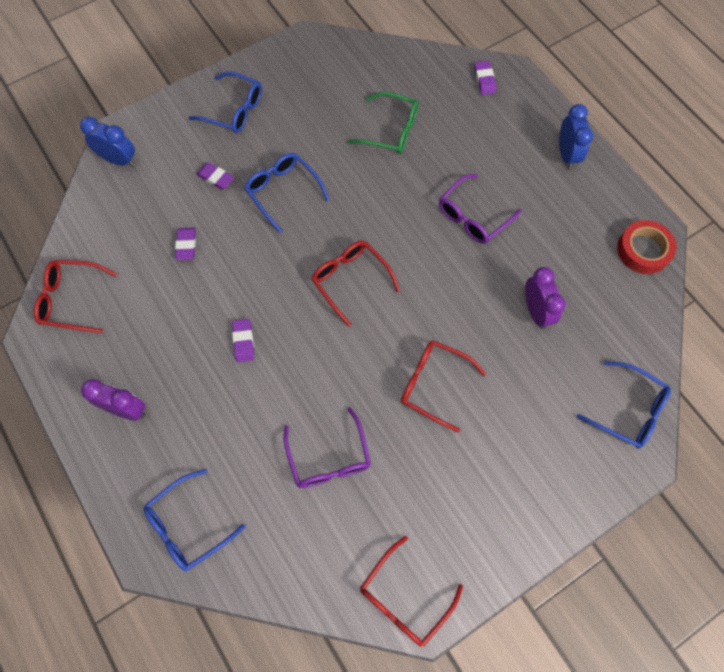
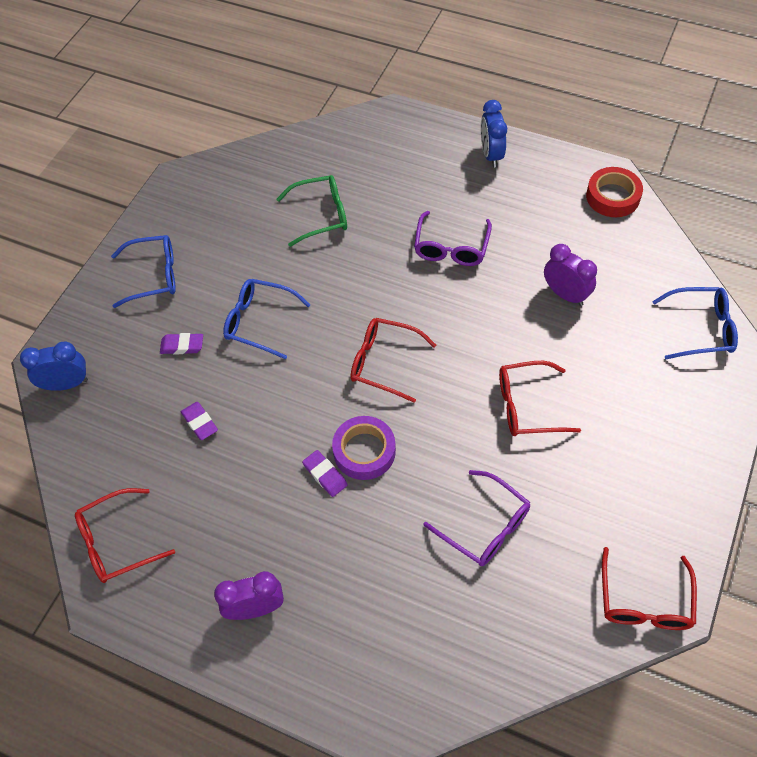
camera: 30 degrees left, 10 degrees down
blue glasses [144,469,245,571] -> none
purple eraser [474,61,496,95] -> none
blue clock [559,104,593,169] -> blue clock turned 150 degrees counterclockwise [481,100,507,168]
none -> purple tape [332,416,396,480]

